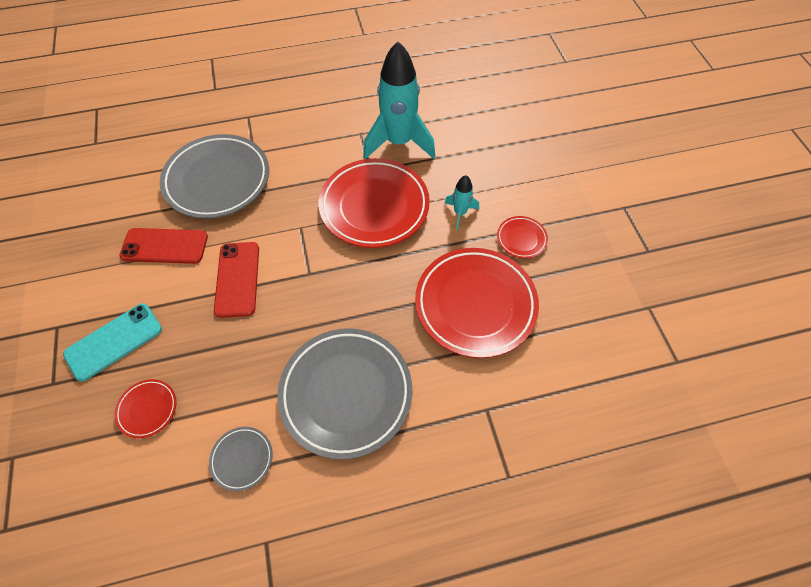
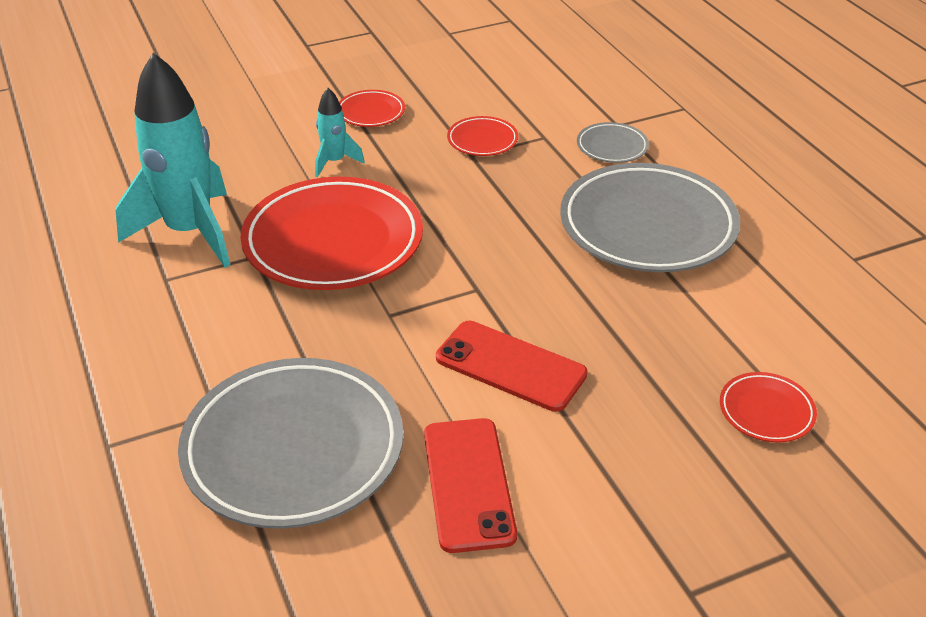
camera: 100 degrees left, 20 degrees down
turquoise phone [63,303,162,381] -> none
grey plate [209,427,273,491] -> grey plate moved to [577,122,649,163]
red phone [214,242,259,318] -> red phone turned 45 degrees clockwise [436,321,588,412]
red plate [415,248,539,358] -> red plate [447,116,518,156], size x0.44

